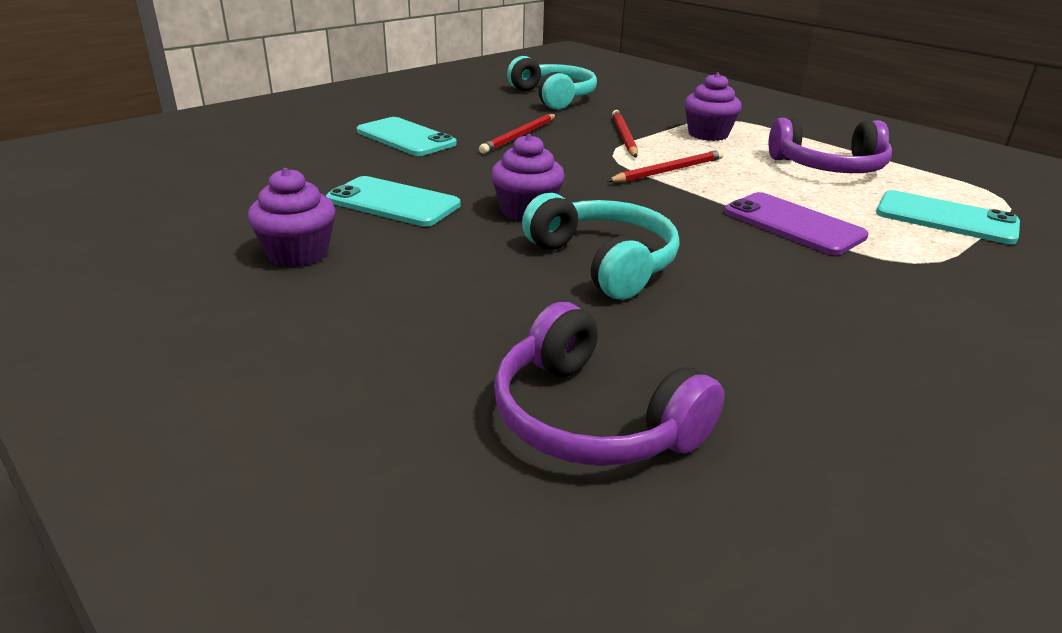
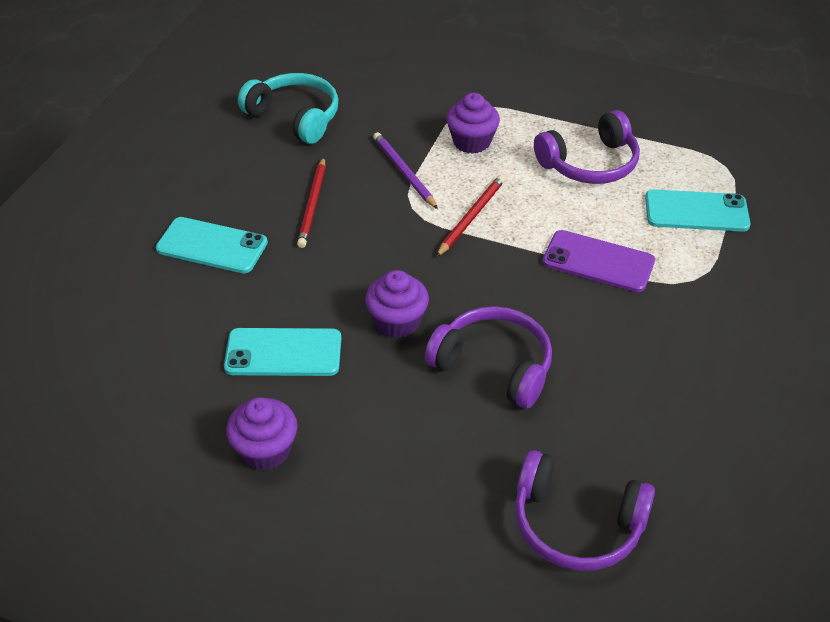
camera: 25 degrees left, 15 degrees up
turquoise headphones [522,193,679,300] -> purple headphones [425,306,552,409]
red pencil [612,110,638,157] -> purple pencil [373,132,438,209]

